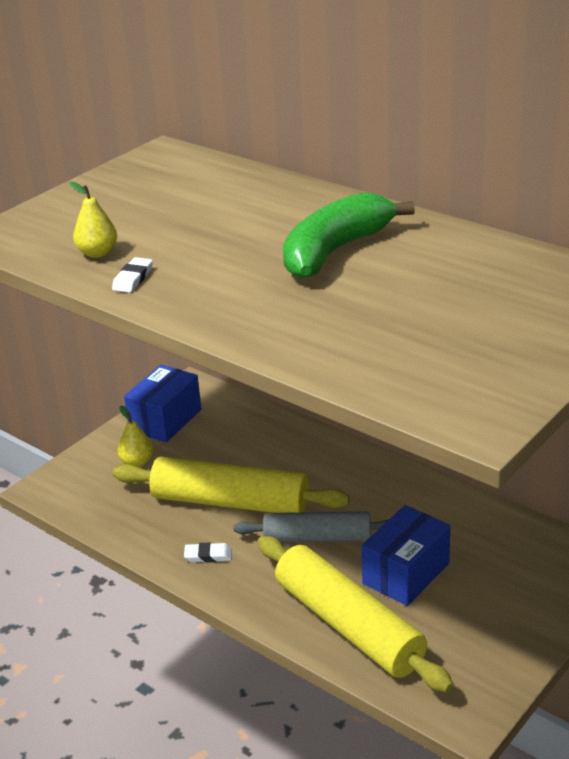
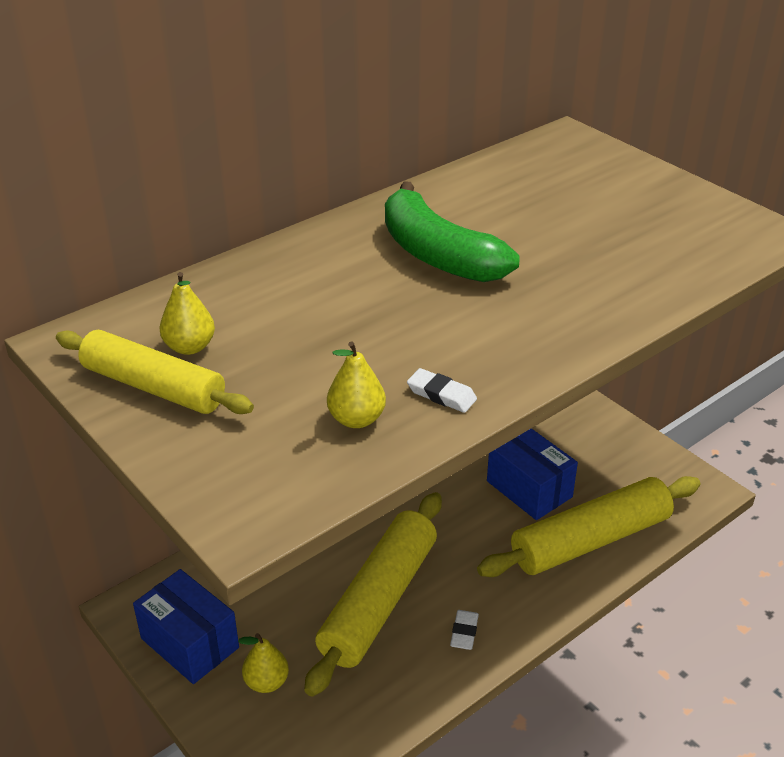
camera: 80 degrees left, 5 degrees up
grey rolling pin [233,511,389,542] -> none
none -> yellow rolling pin [56,330,254,414]
none -> yellow pear [159,272,215,355]

